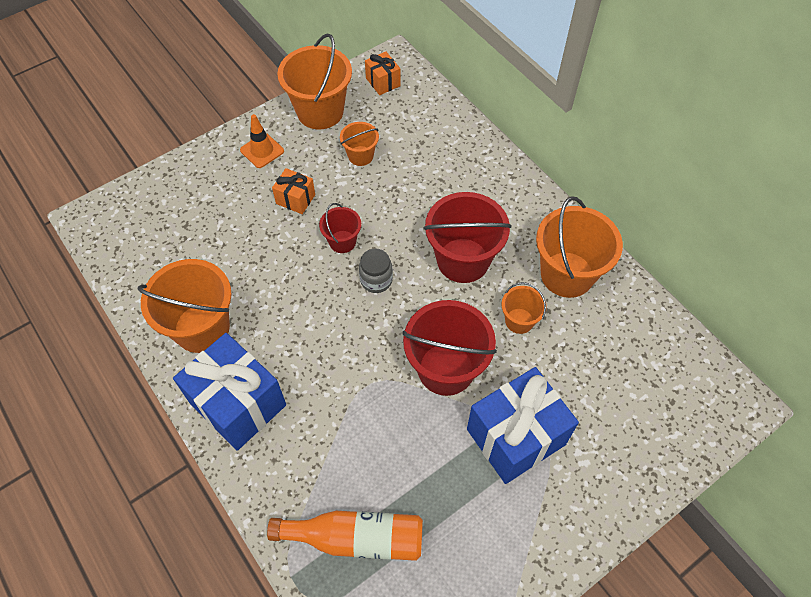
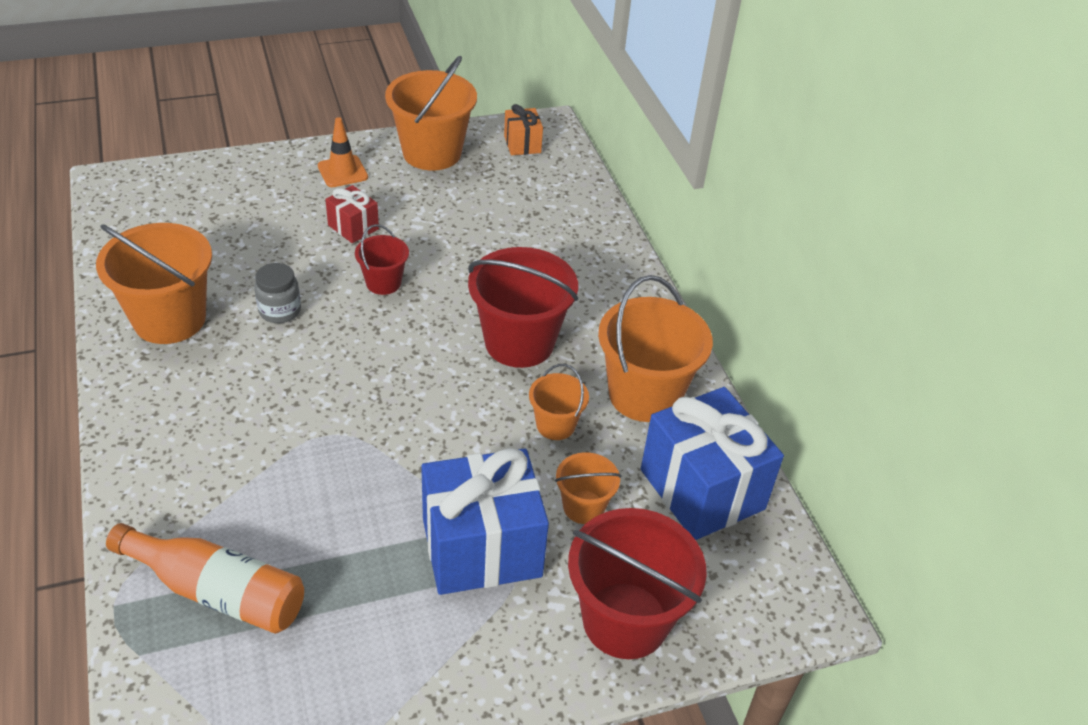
camera: 15 degrees right, 15 degrees down
blue gift [173,333,286,451] -> blue gift moved to [641,387,784,540]
orange gift [272,168,315,214] -> red gift [325,185,379,243]
orange bucket [340,122,379,166] -> orange bucket moved to [555,452,621,524]
grey jar [359,249,393,293] -> grey jar moved to [254,263,301,323]
red bucket [402,300,497,396] -> red bucket moved to [568,508,707,659]

